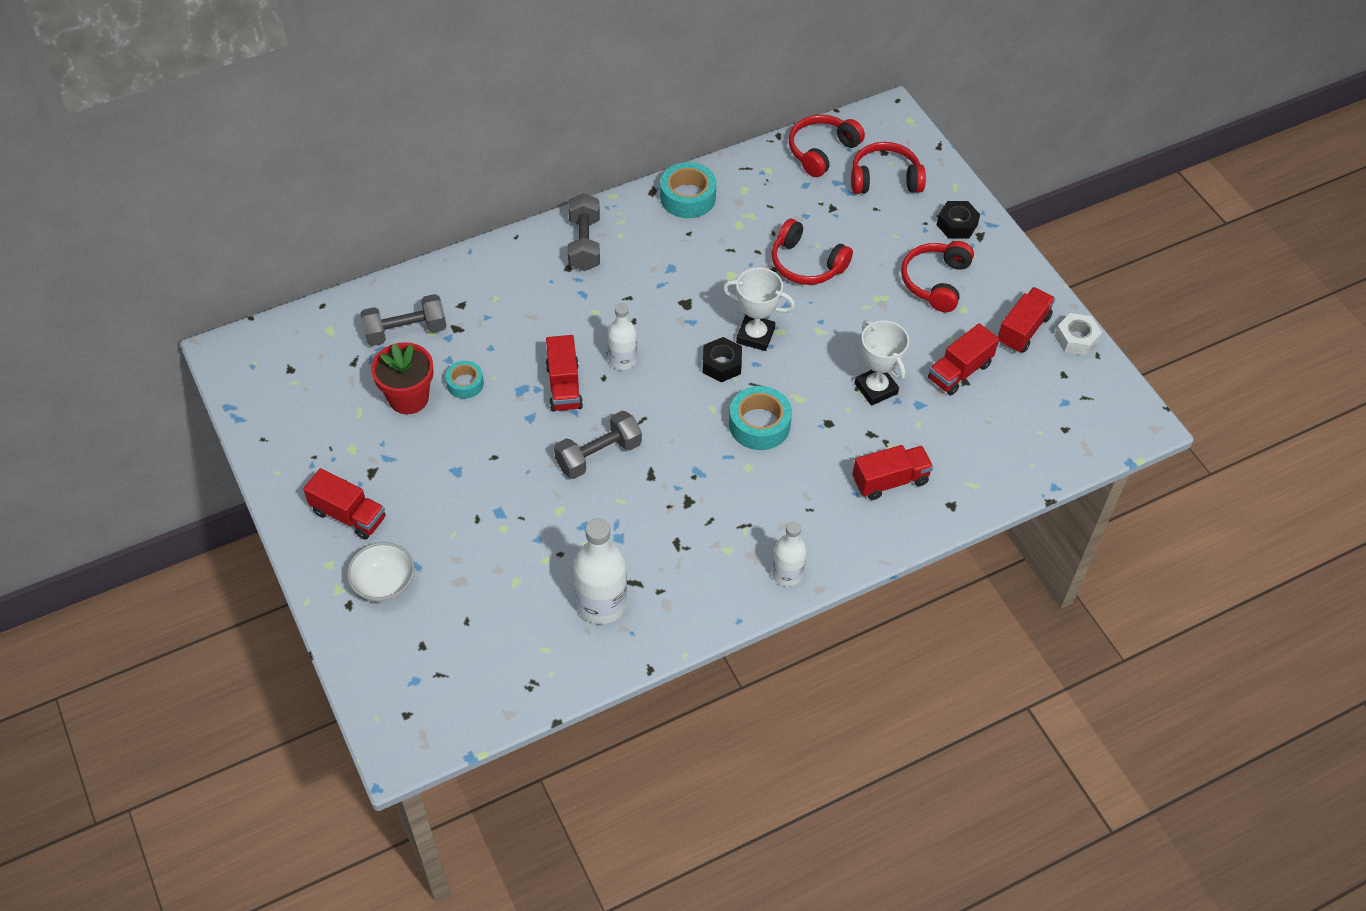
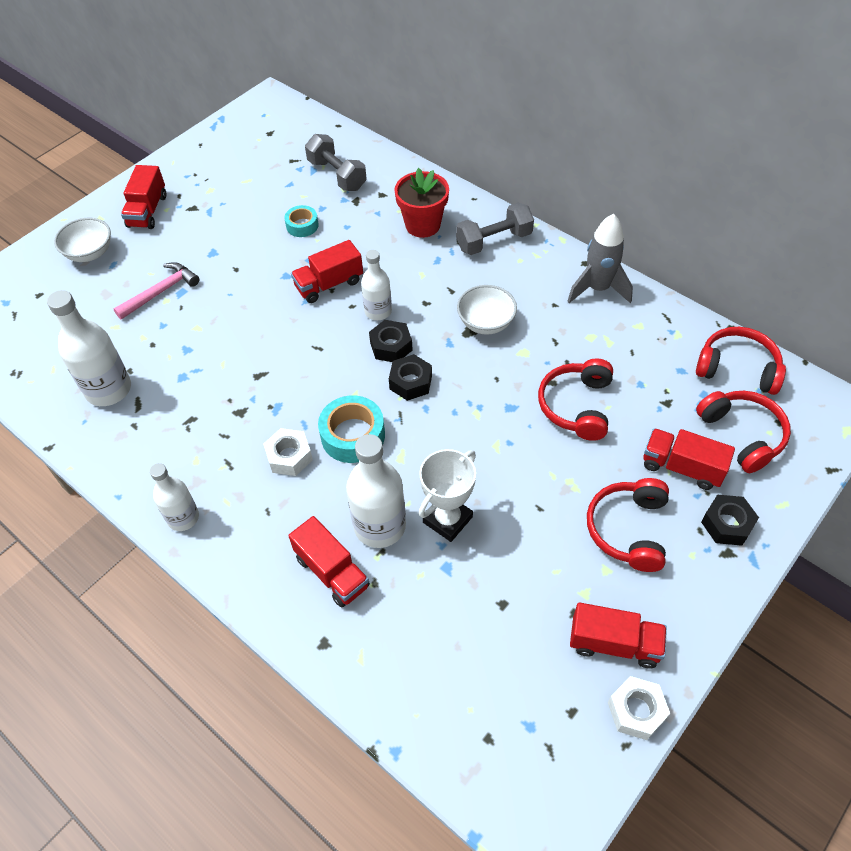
camera: 70 degrees right, 0 degrees up
red flower pot [371,342,434,414] -> red flower pot moved to [394,168,449,238]
grey dumbbell [554,411,642,479] -> none
turquoise tape [660,162,717,218] -> grey rocket [567,214,633,304]
white trophy [723,268,795,351] -> none
red headphones [901,241,974,312] -> red headphones turned 75 degrees counterclockwise [587,478,669,572]
red truck [928,323,999,396] -> red truck moved to [643,428,735,490]
none -> pink hammer [114,262,199,320]
none -> white nut [263,428,313,476]
none -> white bottle [346,434,406,548]
none -> black nut [369,320,413,362]
none -> white bowl [457,285,517,335]

